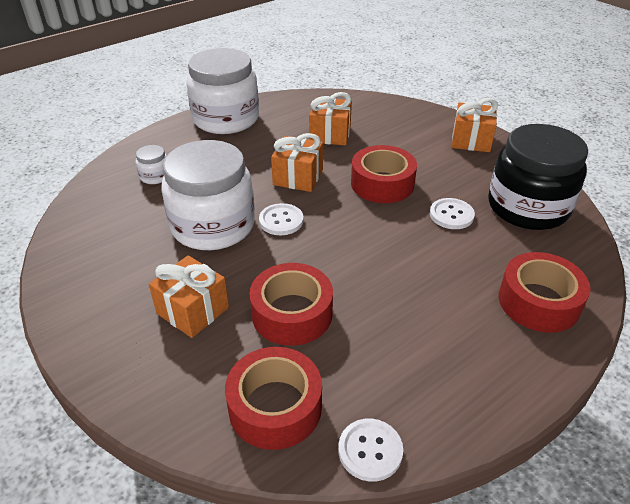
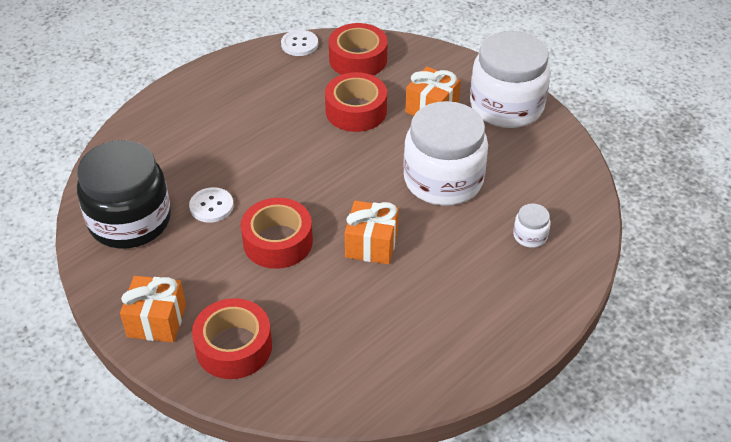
camera: 175 degrees right, 5 degrees up
white jar [187,48,259,134] -> white jar moved to [470,31,551,128]
white button [259,203,303,235] -> none
orange gift [309,92,352,146] -> none
red tape [499,252,591,333] -> red tape moved to [192,298,272,379]

